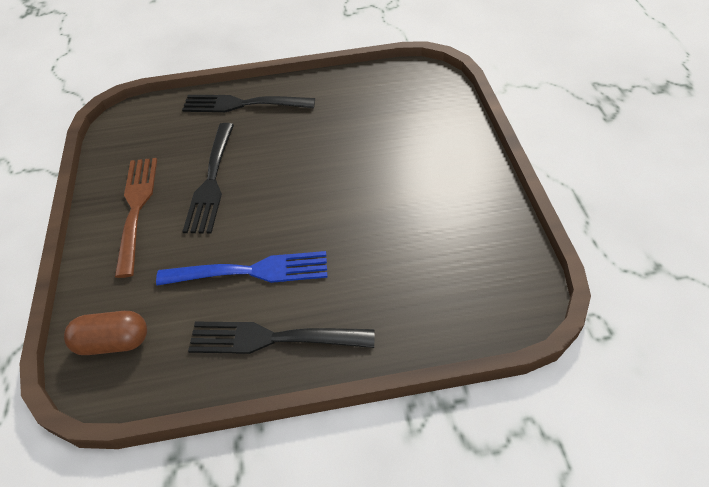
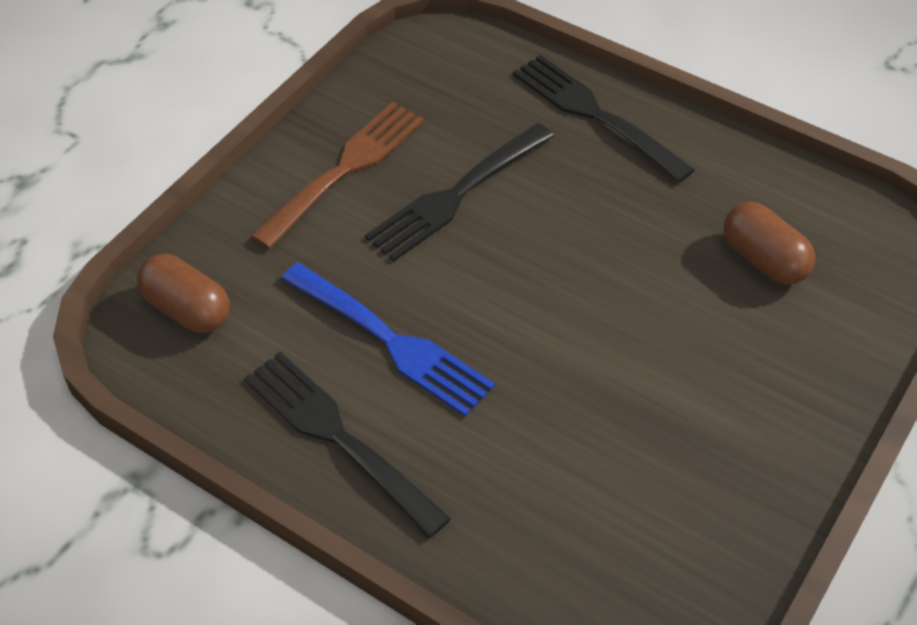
camera: 40 degrees right, 0 degrees up
none -> brown capsule [724,202,815,285]

